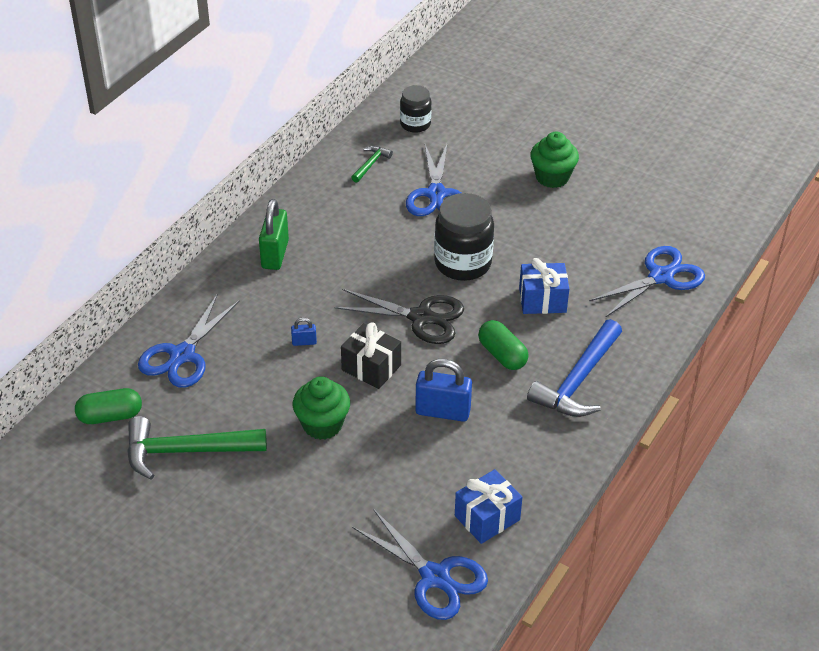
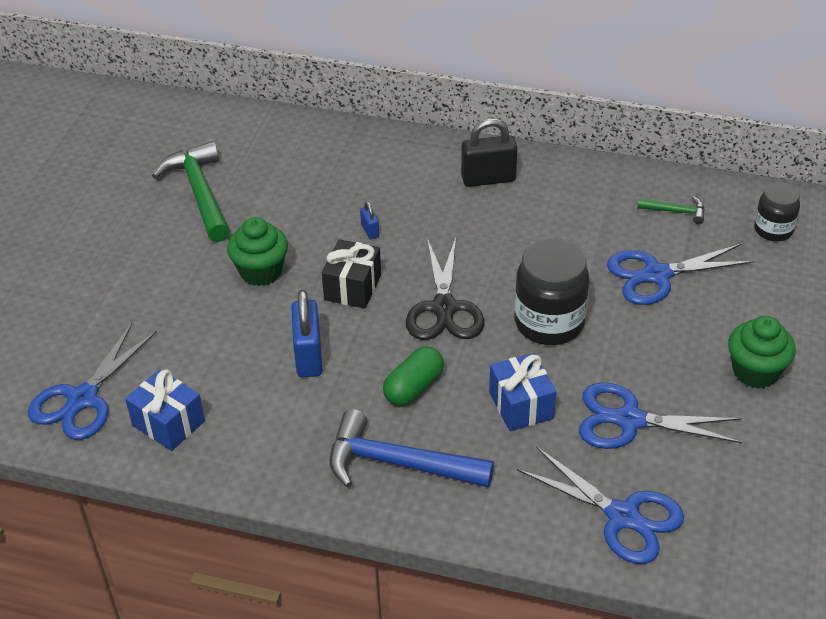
camera: 75 degrees right, 0 degrees up
green capsule [75,388,142,424] -> none
blue scissors [138,294,239,388] -> blue scissors moved to [579,382,742,449]
green padlock [259,199,289,270] -> black padlock [461,118,517,187]

